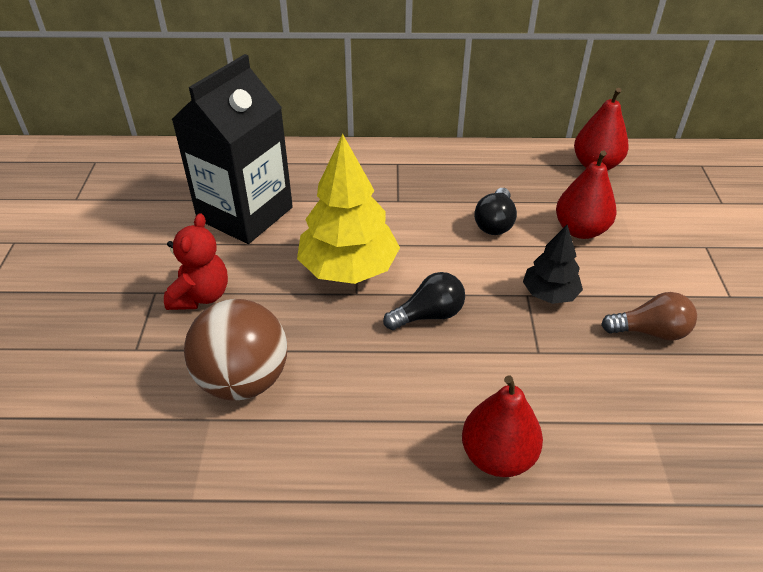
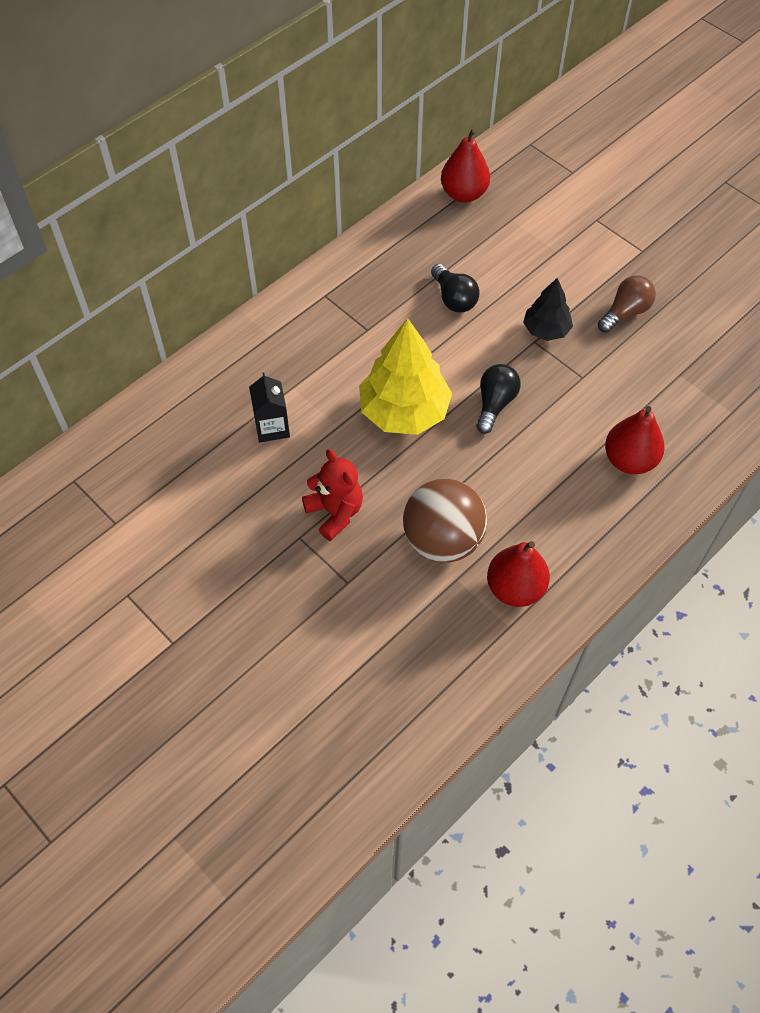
camera: 45 degrees left, 15 degrees up
black carton [171,54,293,244] -> black carton [249,372,290,442], size x0.45
red pear [556,150,616,239] -> red pear moved to [487,541,550,607]

